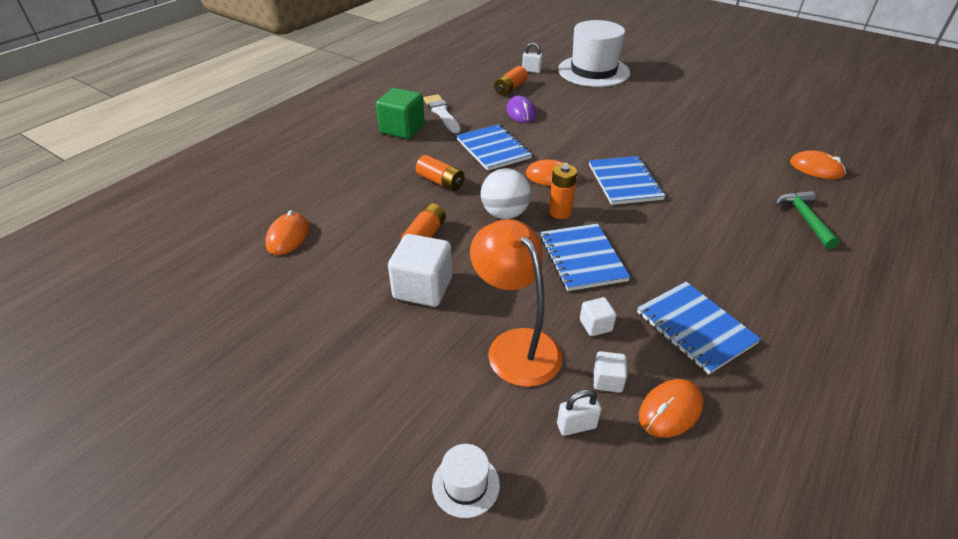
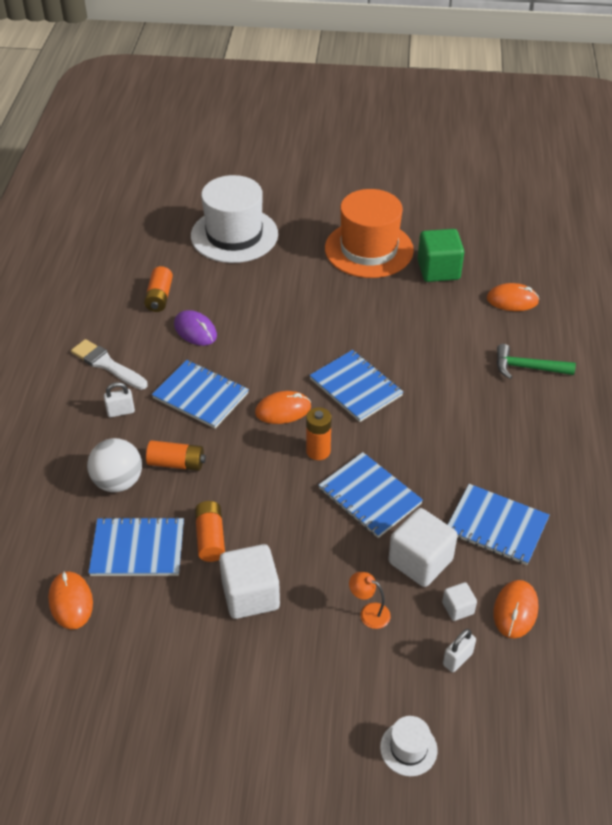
camera: 30 degrees left, 5 degrees up
green cube [376,88,425,139] -> green cube moved to [418,229,464,282]
orange lamp [470,219,562,387] -> orange lamp [349,572,391,629], size x0.44
white ball [481,168,531,219] -> white ball moved to [87,438,142,492]
white padlock [522,42,542,73] -> white padlock moved to [104,382,135,417]
white cube [580,297,617,336] -> white cube [388,508,458,587], size x2.01
green hammer [775,191,840,249] -> green hammer turned 45 degrees counterclockwise [497,344,576,379]
none -> blue notebook [89,516,184,576]
none -> orange hat [325,189,414,278]

